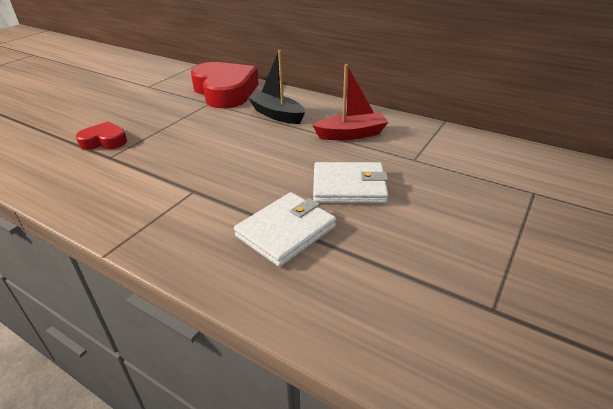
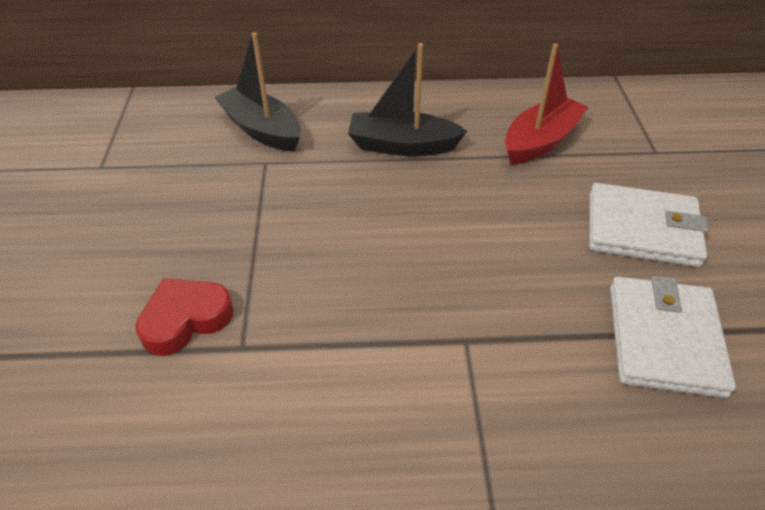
camera: 35 degrees left, 10 degrees up
red heart [191,62,259,108] -> black boat [214,32,301,152]
white wallet [313,162,388,203] -> white wallet turned 45 degrees clockwise [589,183,709,267]

